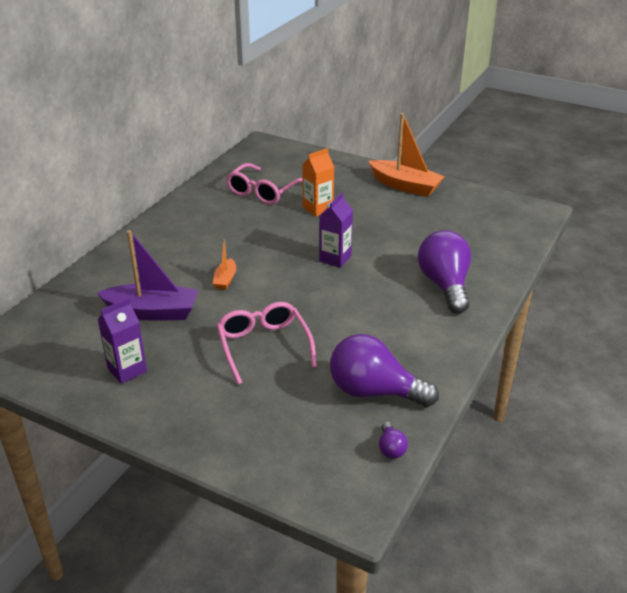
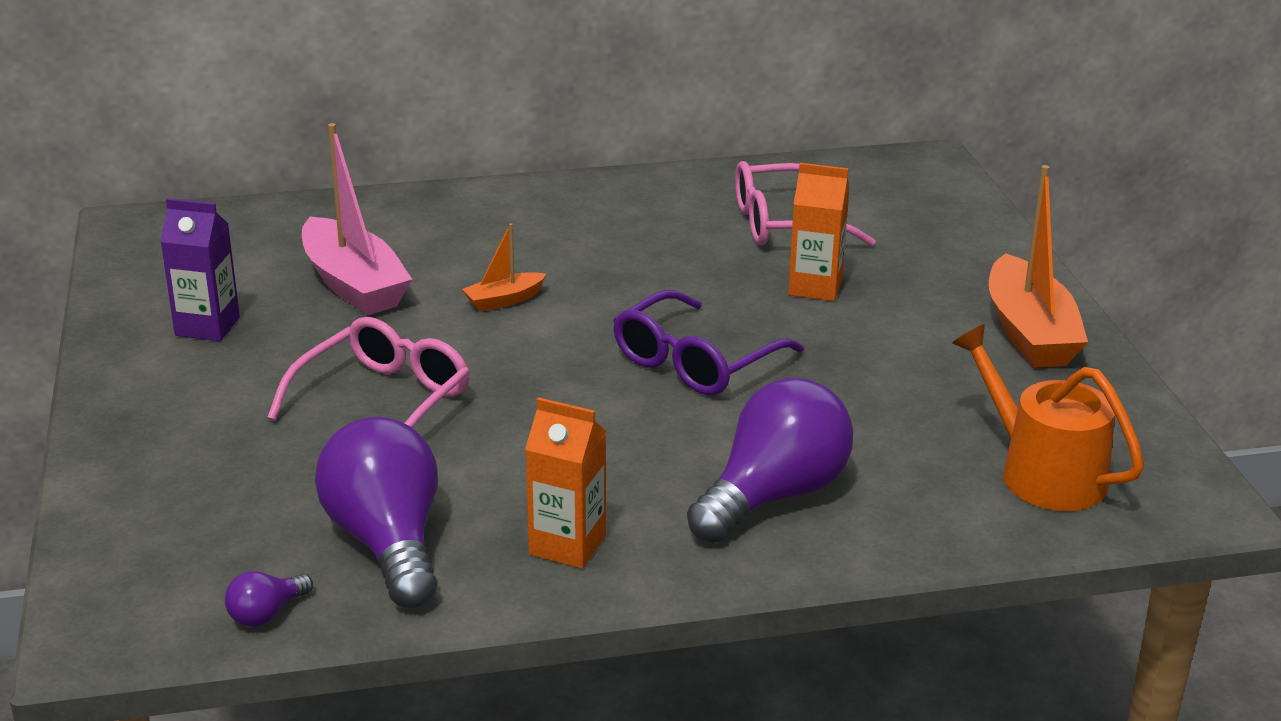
camera: 50 degrees right, 5 degrees down
purple boat [97,230,199,321] -> pink boat [302,123,412,315]
purple carton [319,192,353,268] -> purple glasses [613,290,804,395]
none -> orange carton [525,397,606,569]
none -> orange watering can [952,324,1144,511]

